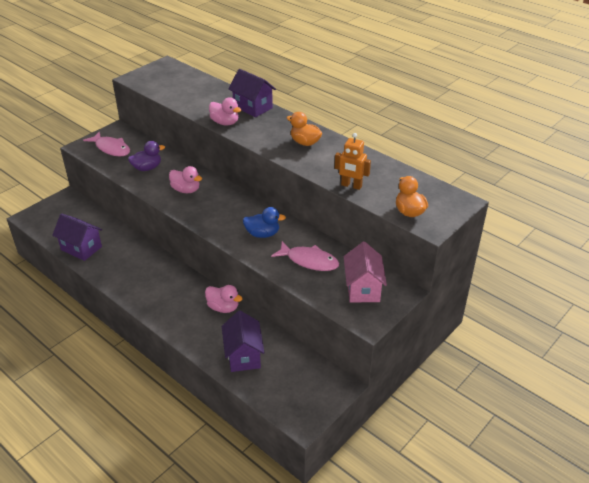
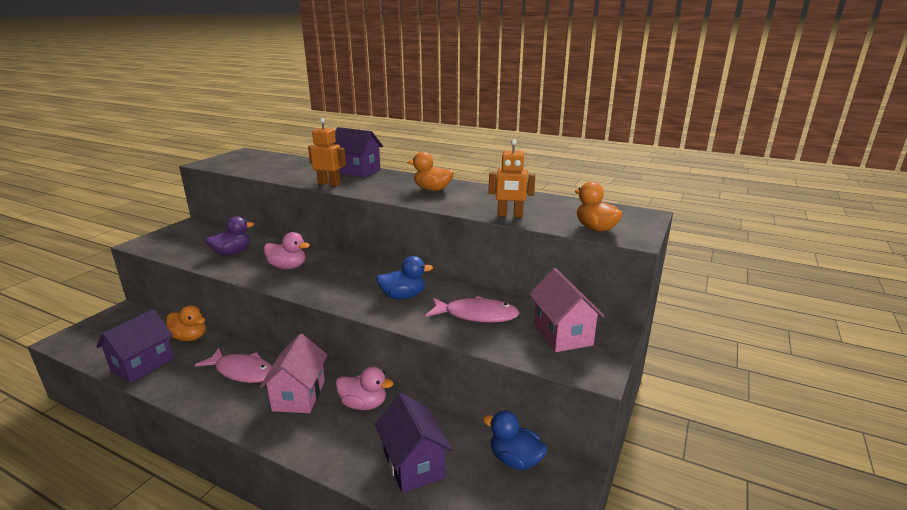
camera: 15 degrees left, 15 degrees down
purple house [52,213,102,261] -> purple house turned 75 degrees counterclockwise [96,309,174,383]
pink fish [83,132,130,156] -> pink fish moved to [195,348,272,383]
pink duck [209,97,241,126] -> orange robot [308,118,346,186]
none -> orange duck [166,305,206,341]
none -> pink house [260,334,328,413]
none -> blue duck [483,410,547,470]

